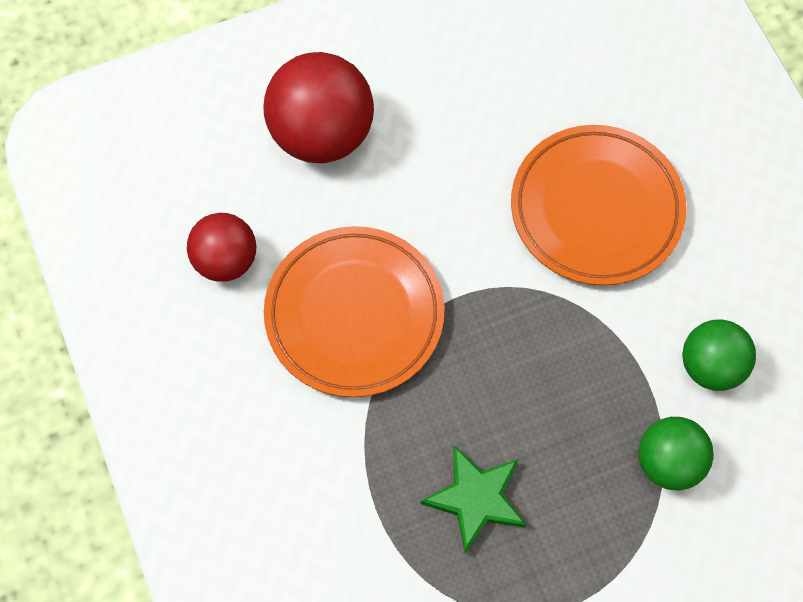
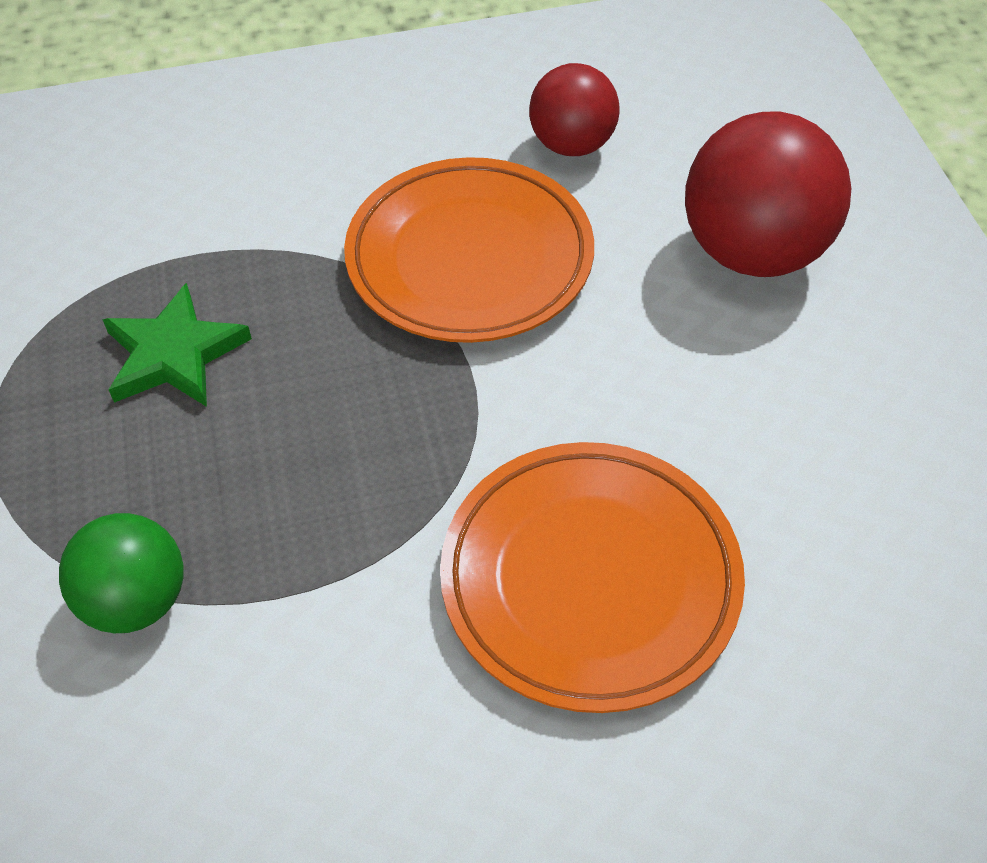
camera: 100 degrees right, 15 degrees down
green ball [682,319,756,391] -> none

